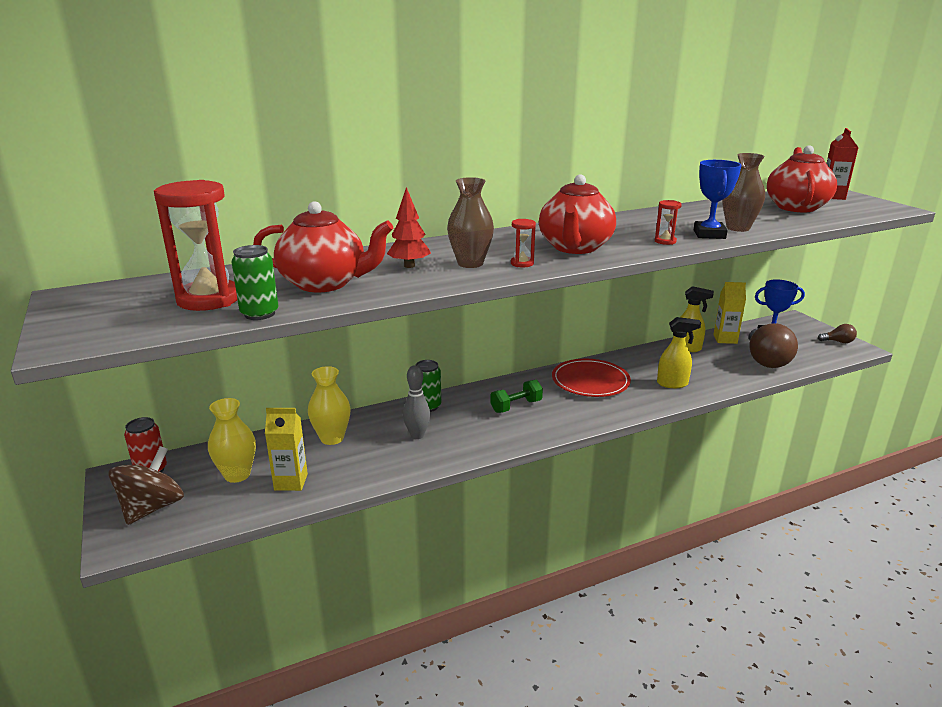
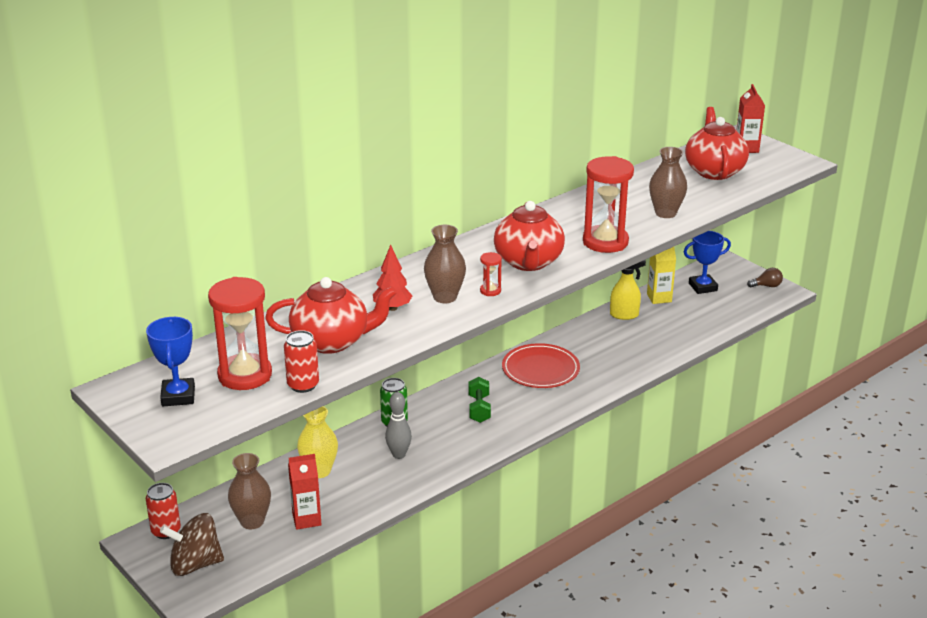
camera: 15 degrees left, 5 degrees up
brown spinning top [108,446,184,525] -> brown spinning top turned 105 degrees counterclockwise [160,513,224,576]
yellow vase [208,398,256,483] -> brown vase [228,453,271,529]
green can [231,245,279,320] -> red can [284,330,319,393]
yellow carton [265,408,308,491] -> red carton [288,454,322,530]
green dumbbell [490,380,543,413] -> green dumbbell turned 45 degrees counterclockwise [468,377,491,423]
red hourglass [655,200,682,245] -> red hourglass [583,156,634,253], size x2.30
yellow spray bottle [657,317,701,388] -> none
blue trophy [694,160,742,239] -> blue trophy moved to [146,317,195,406]
brown light bulb [749,323,798,368] -> none

